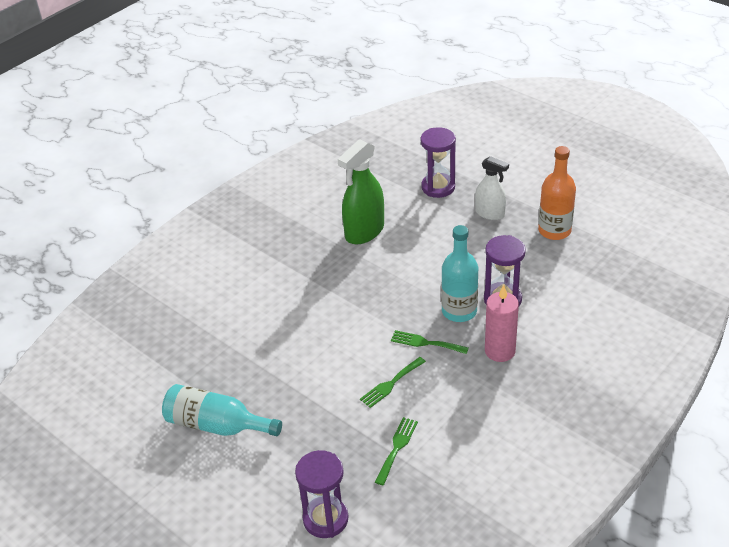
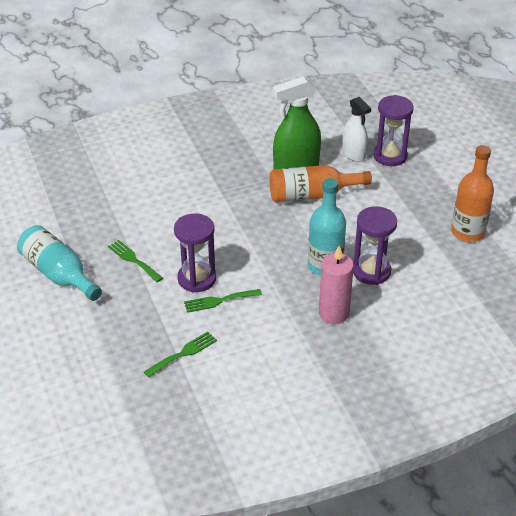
camera: 25 degrees right, 0 degrees up
purple hourglass [295,450,349,538] -> purple hourglass moved to [174,214,216,293]
green fork [391,330,469,354] -> green fork moved to [108,240,163,282]
white spray bottle [475,156,509,220] -> white spray bottle moved to [342,97,371,162]
none -> orange bottle [269,165,372,202]

